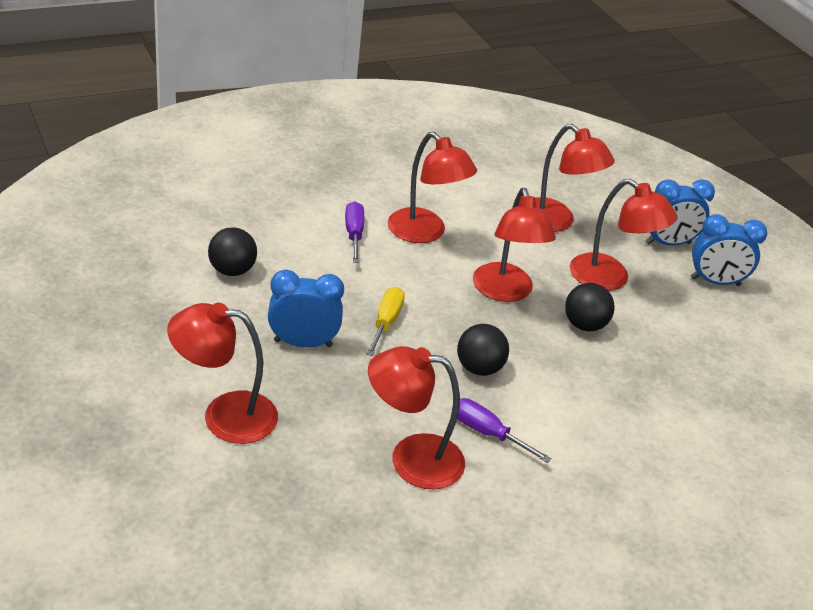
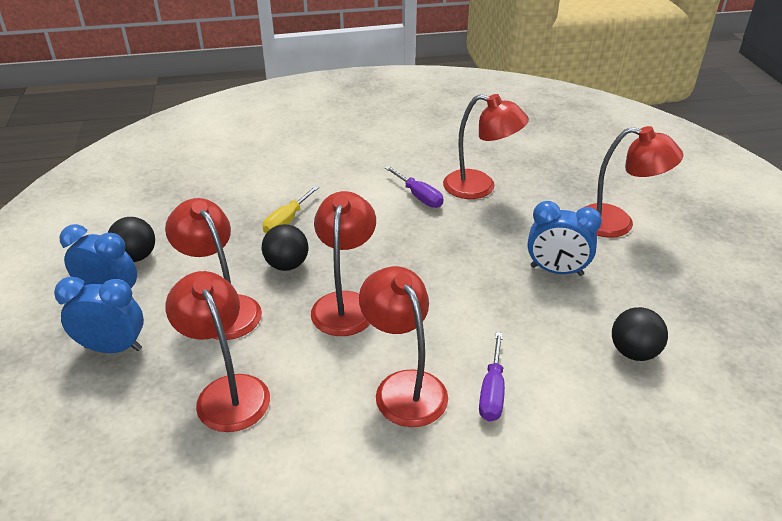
camera: 160 degrees left, 0 degrees up
yellow screwdriver [366,287,405,356] -> yellow screwdriver moved to [263,186,319,233]
black ball [457,324,509,376] -> black ball moved to [108,217,155,262]

